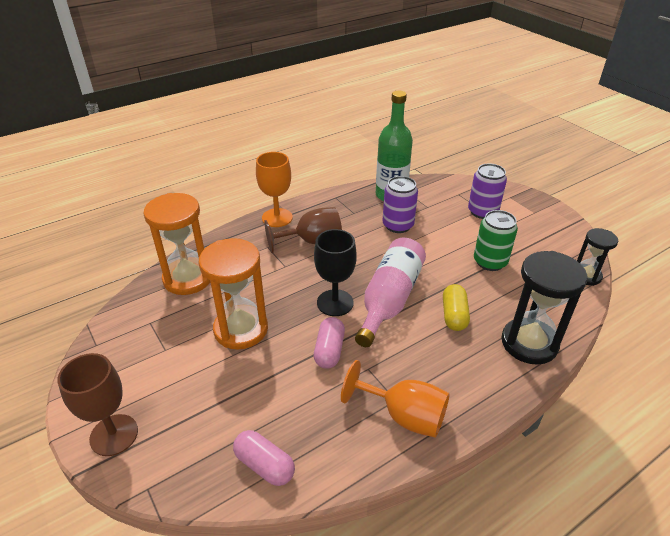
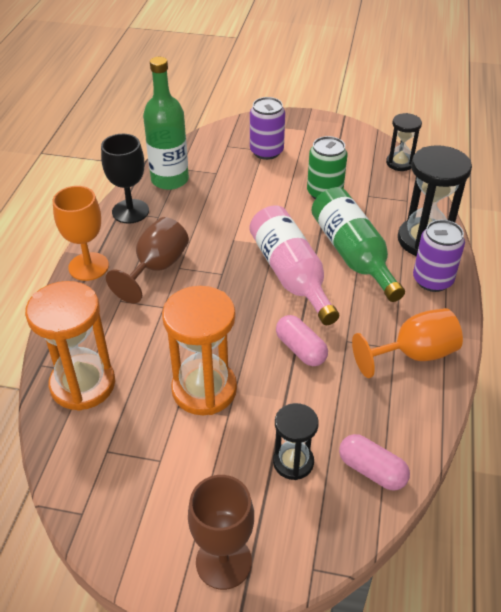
camera: 45 degrees left, 5 degrees up
pink capsule [233,430,295,486] -> pink capsule turned 45 degrees clockwise [339,434,410,491]
black goblet [314,229,357,316] -> black goblet moved to [101,134,149,224]
purple can [383,176,418,233] -> purple can moved to [413,220,465,292]
yellow capsule [443,284,470,331] -> green bottle [312,187,405,302]
none -> black hourglass [273,403,319,480]

